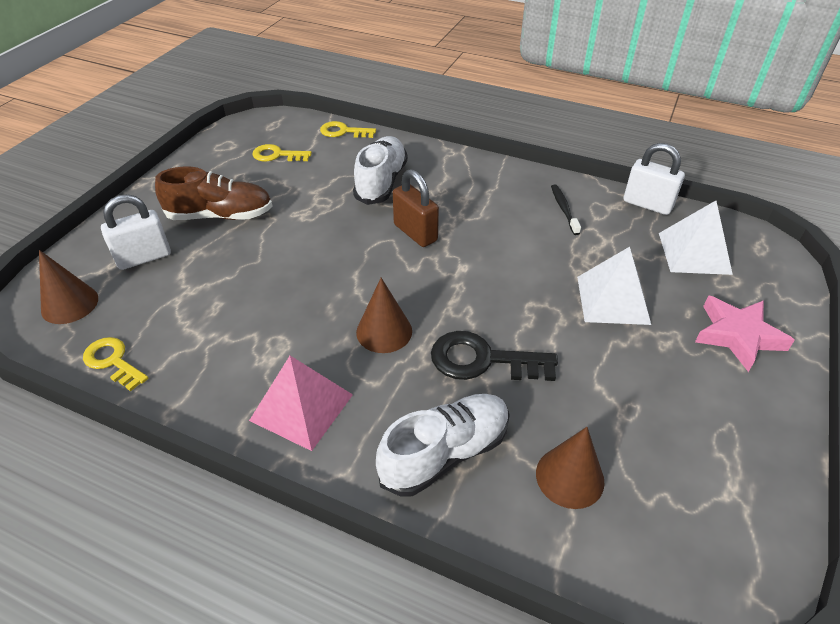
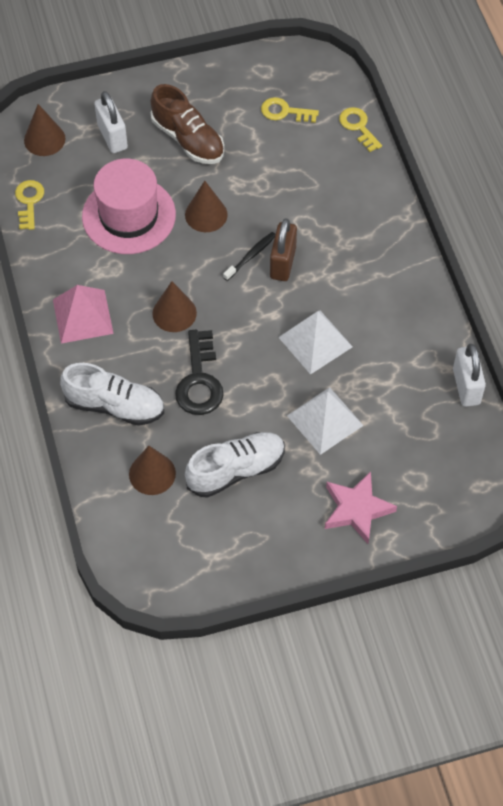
camera: 50 degrees right, 15 degrees up
white padlock [101,194,171,270] -> white padlock turned 45 degrees clockwise [94,91,128,153]
yellow key [253,144,312,161] -> yellow key turned 45 degrees counterclockwise [261,97,319,123]
white shoe [353,136,408,205] -> white shoe moved to [185,432,285,498]
black key [431,331,558,381] -> black key turned 150 degrees counterclockwise [175,330,224,415]
black toothbrush [551,184,581,235] -> black toothbrush moved to [223,232,275,281]
white pyramid [659,201,733,275] -> white pyramid moved to [278,311,353,375]
none -> pink hat [82,159,176,254]
none -> brown cone [185,181,228,232]

